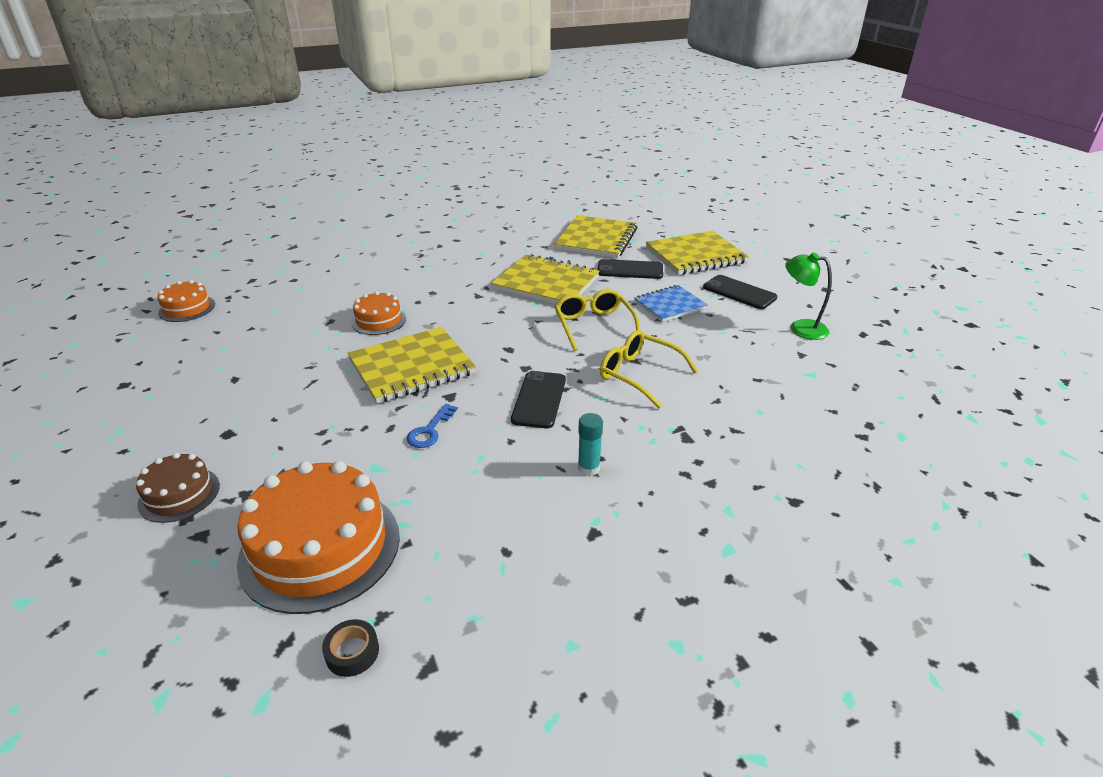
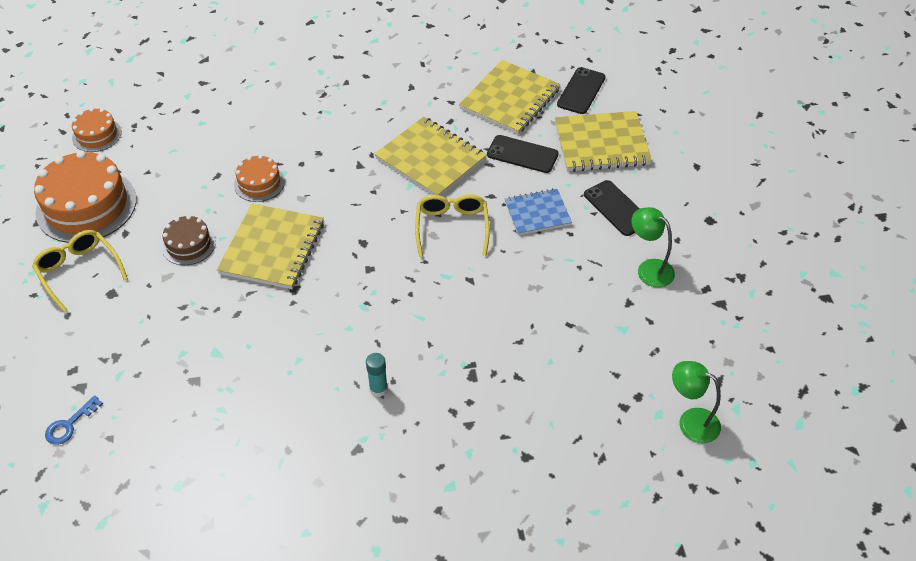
camera: 15 degrees right, 15 degrees up
brown cake [136,453,220,523] -> brown cake moved to [162,215,216,265]
orange cake [237,461,400,614] -> orange cake moved to [34,150,137,243]
black tape [322,619,379,677] -> none
yellow notebook [348,327,476,403] -> yellow notebook turned 60 degrees counterclockwise [217,203,324,289]
blue key [407,404,457,448] -> blue key moved to [45,395,103,445]
black phone [511,371,566,428] -> black phone moved to [557,67,606,114]
yellow glasses [600,330,698,408] -> yellow glasses moved to [32,230,128,313]
none -> green lamp [672,361,721,443]

